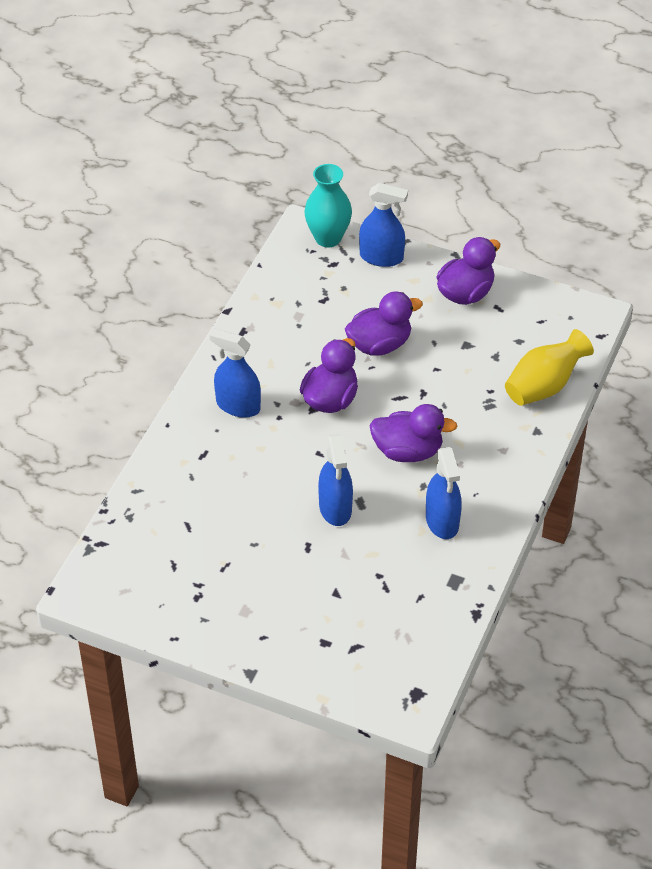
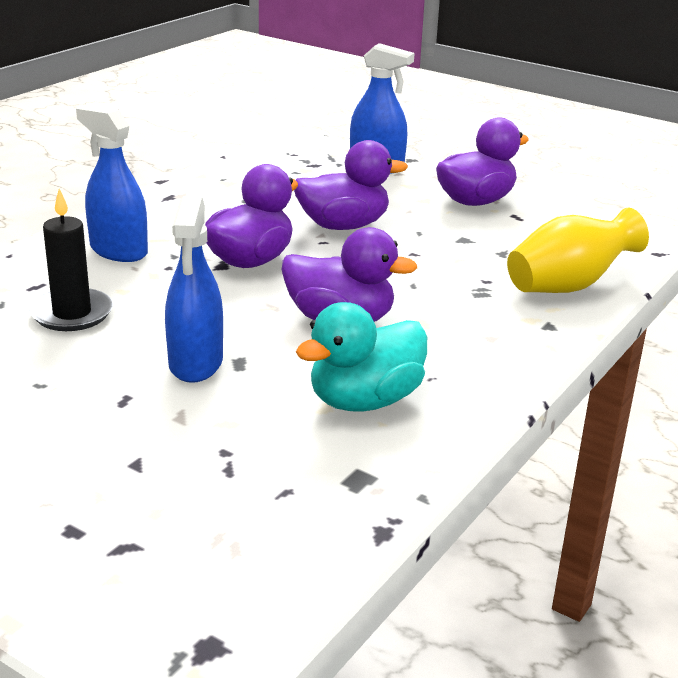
camera: 10 degrees right, 20 degrees down
turquoise vase [304,164,352,247] -> none
blue spray bottle [426,447,462,539] -> turquoise duck [296,302,427,411]
none -> black candle [29,189,113,331]

